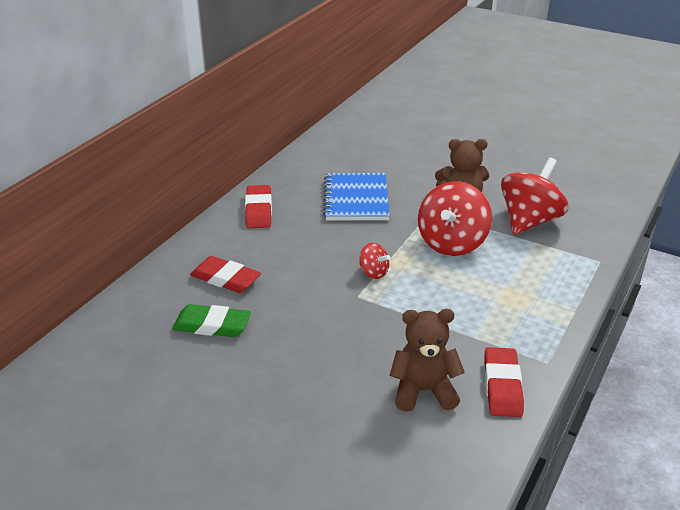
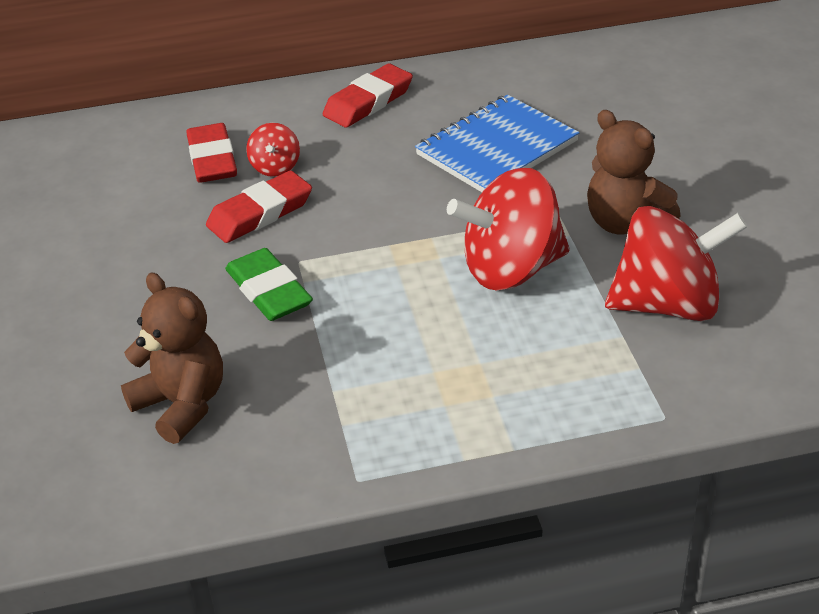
camera: 50 degrees right, 5 degrees up
green eraser [172,304,251,337] -> green eraser moved to [225,248,313,321]
red spinning top [359,243,390,279] -> red spinning top moved to [246,123,300,177]
red eraser [484,347,524,417] -> red eraser moved to [206,171,312,243]

